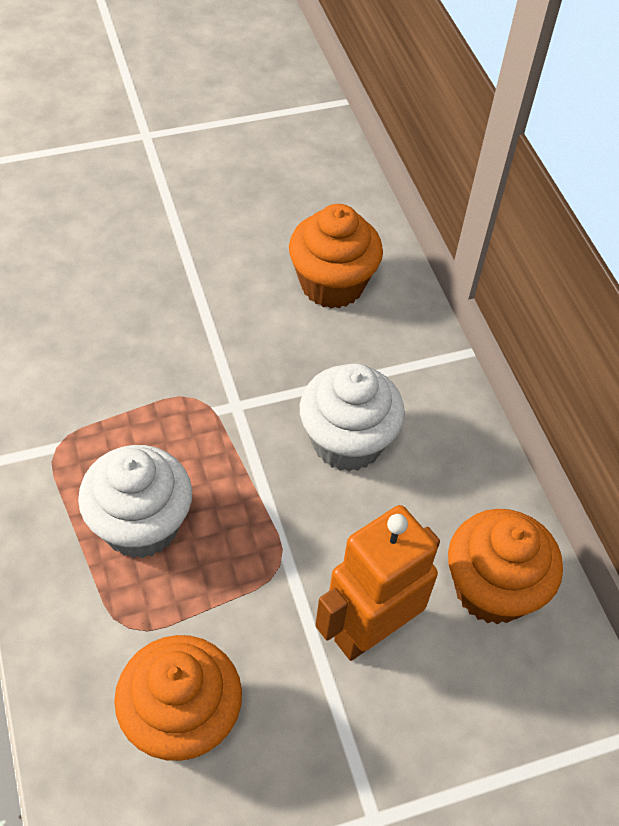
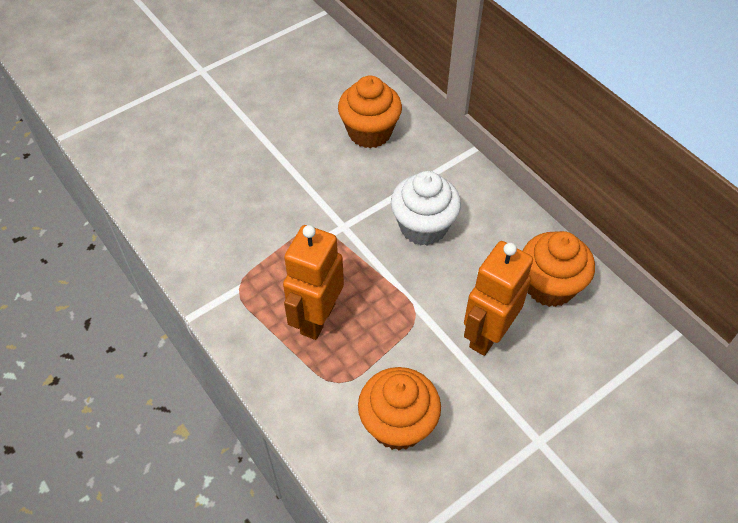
camera: 15 degrees left, 0 degrees up
white cupcake [78,445,192,558] -> orange robot [283,225,344,340]

